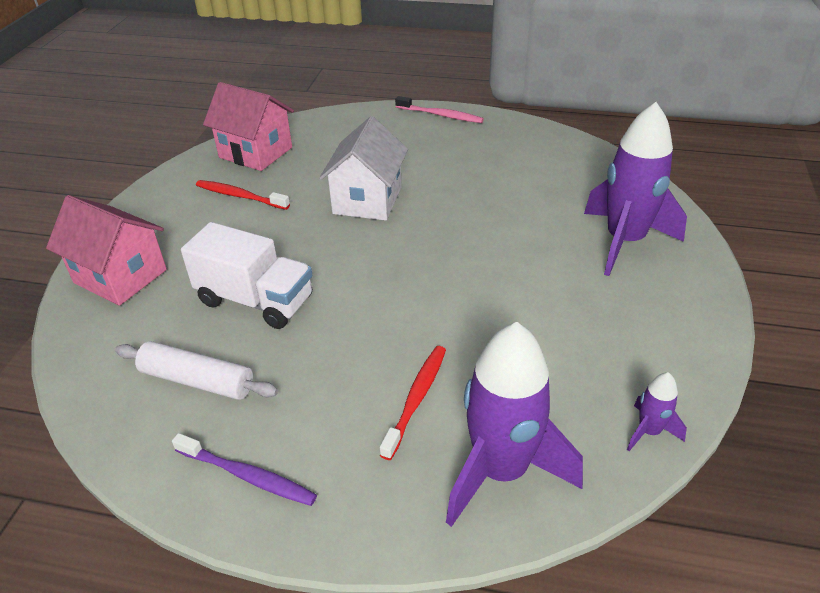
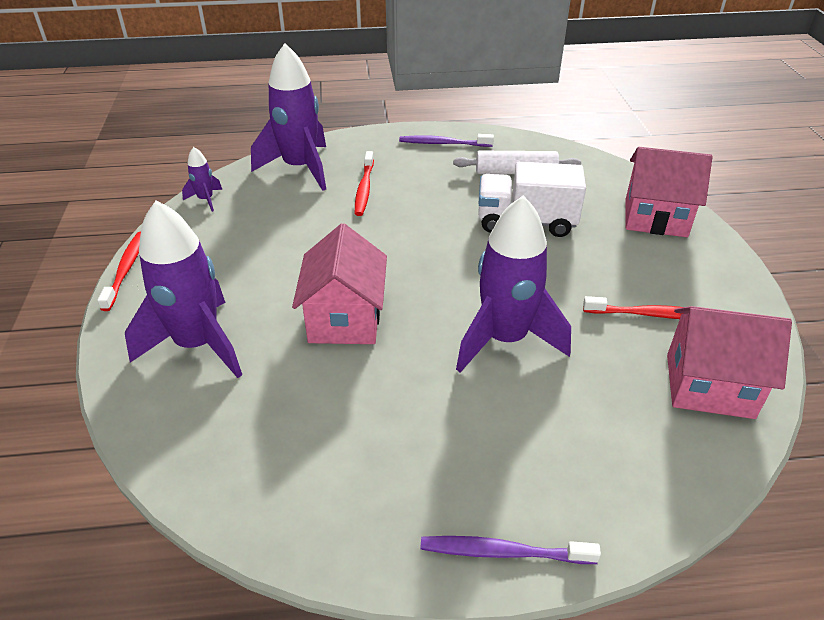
camera: 160 degrees right, 0 degrees up
white house [319,116,408,221] -> purple rocket [456,195,571,373]
pink toothbrush [395,96,484,123] -> purple toothbrush [420,536,601,564]
none -> red toothbrush [97,232,141,311]
none -> pink house [292,223,387,344]

